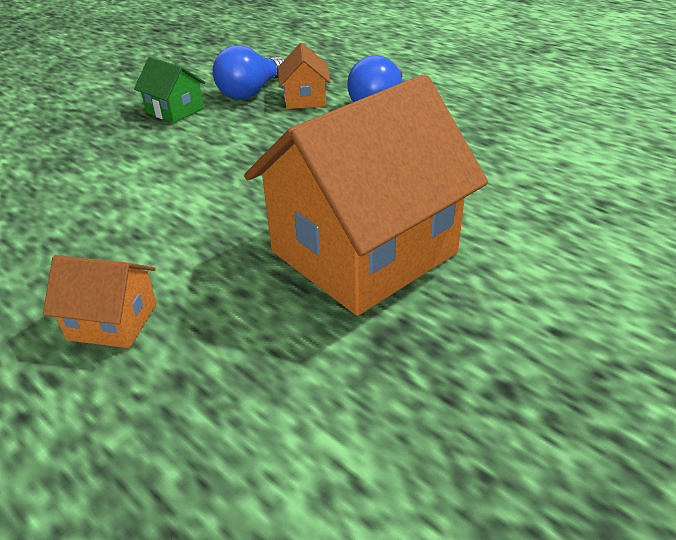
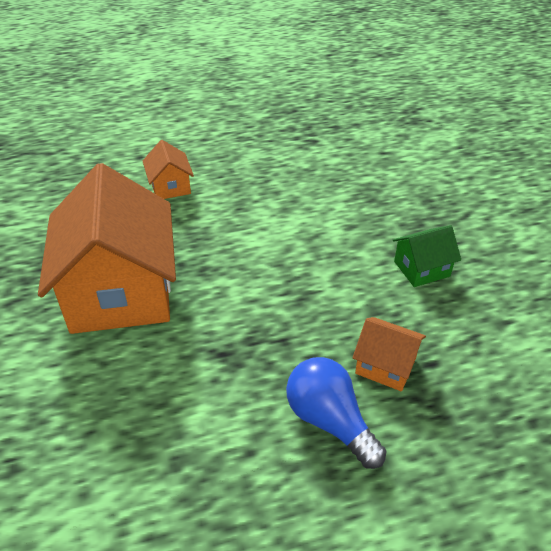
camera: 120 degrees right, 5 degrees up
orange house [43,255,157,348] -> orange house turned 60 degrees counterclockwise [143,140,194,199]
blue light bulb [213,45,285,100] -> none

